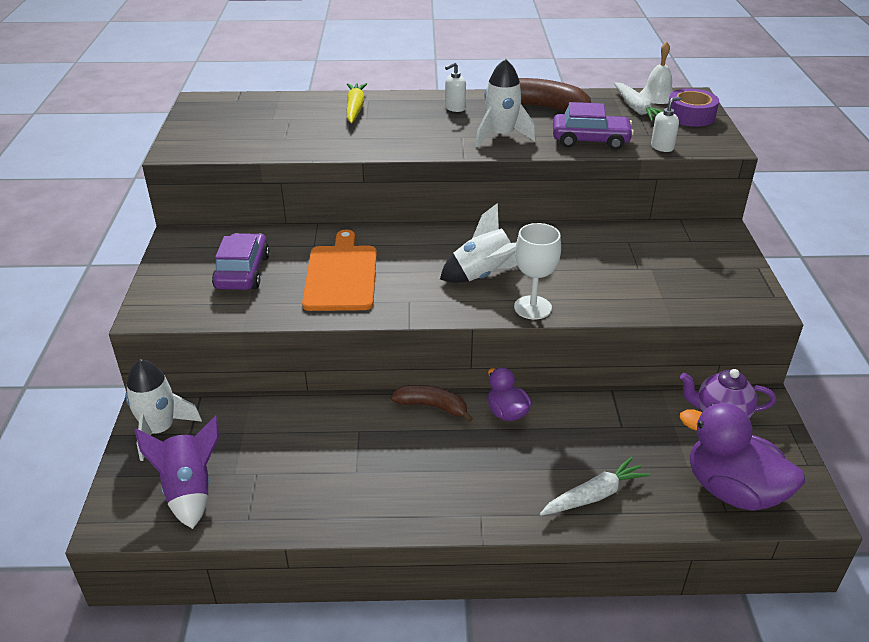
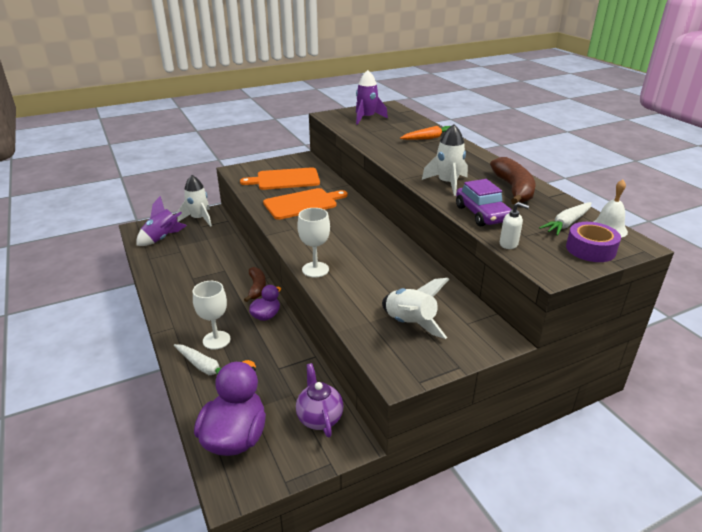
camera: 65 degrees right, 5 degrees down
purple car [212,233,270,290] -> orange cutting board [240,167,320,190]
yellow carrot [347,83,367,123] -> orange carrot [400,126,451,140]
white rocket [440,203,517,283] -> white rocket moved to [382,278,449,339]
white soap dispenser [445,62,466,112] -> none
none -> white goblet [193,281,230,350]
none -> purple rocket [356,70,388,125]

